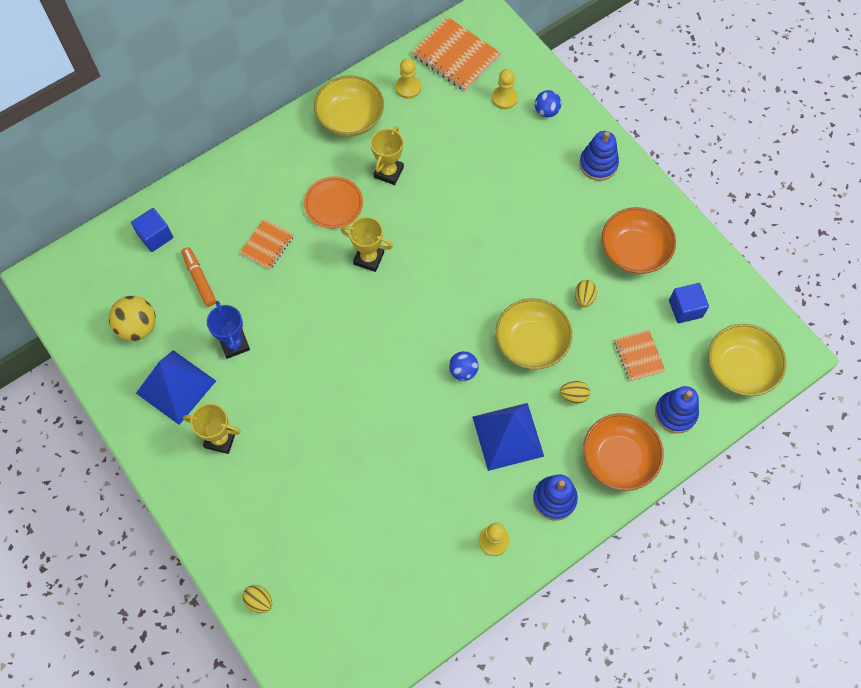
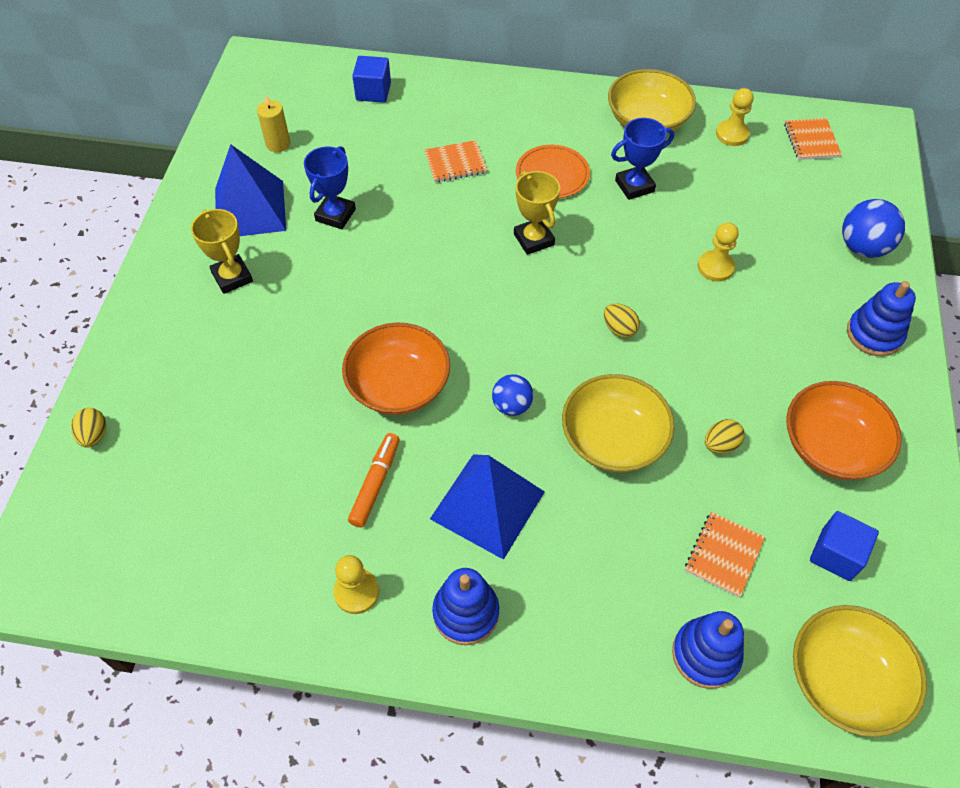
camera: 45 degrees right, 10 degrees down
yellow ball [109,296,156,341] -> yellow candle [257,95,290,152]
orange marker [182,247,216,307] -> orange marker moved to [348,433,400,527]
yellow trophy [371,126,404,185] -> blue trophy [611,118,674,200]
orange notebook [412,17,501,91] -> orange notebook [784,118,842,160], size x0.59
yellow pawn [492,69,518,109] -> yellow pawn moved to [698,222,739,282]
blue ball [535,90,561,118] -> blue ball [842,199,905,258], size x1.55
yellow egg [560,381,590,404] -> yellow egg moved to [604,303,640,338]
orange bowl [583,413,664,491] -> orange bowl moved to [342,323,450,415]

